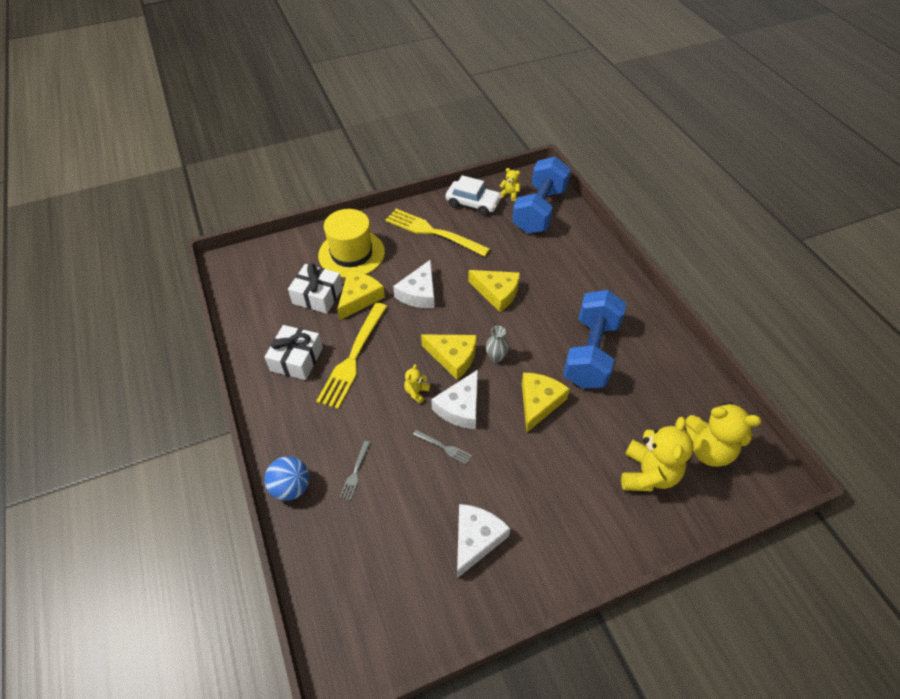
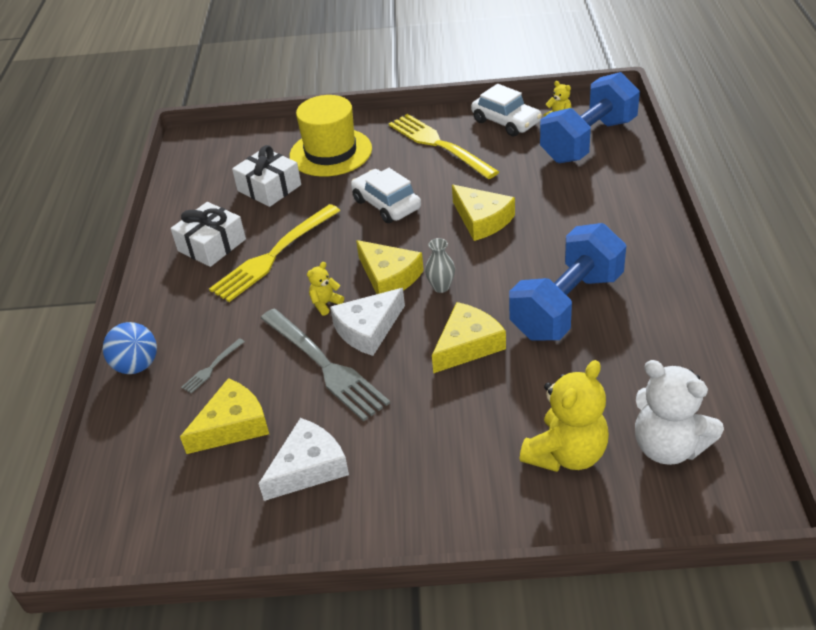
camera: 25 degrees right, 10 degrees down
yellow cheese [337,270,385,320] -> yellow cheese moved to [180,378,269,454]
white cheese [393,259,435,308] -> white car [351,168,421,223]
grey fork [413,430,472,465] -> grey fork [261,309,390,421], size x2.30
yellow teddy bear [685,402,761,467] -> white teddy bear [635,360,724,465]

